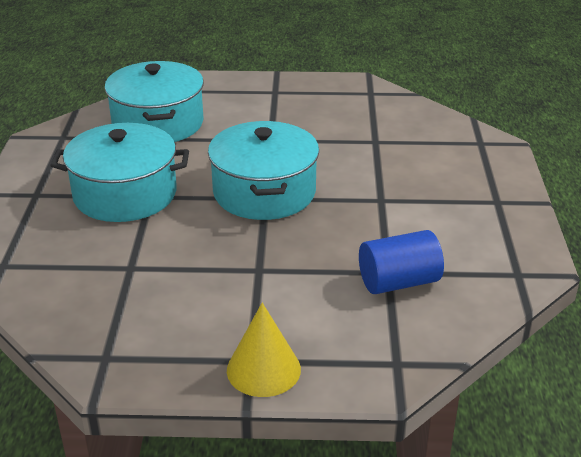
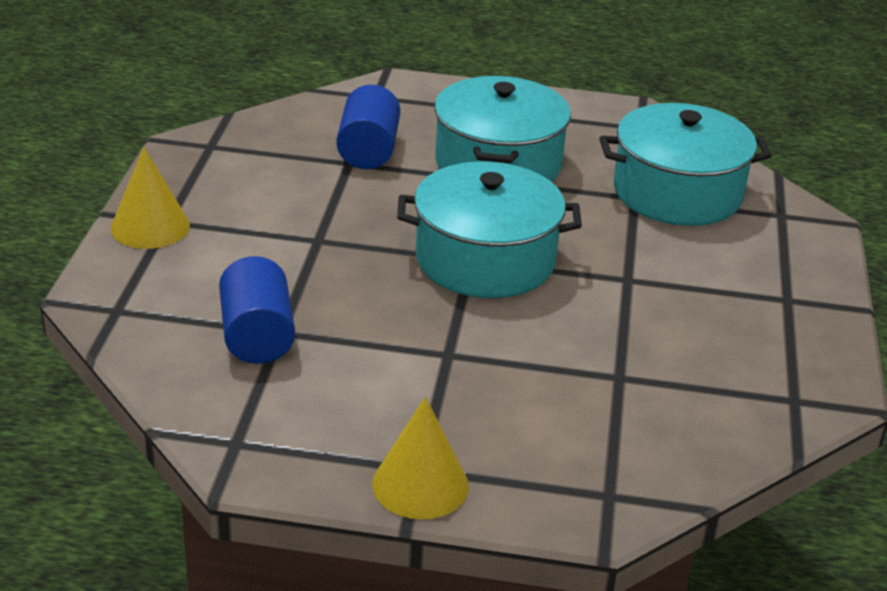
camera: 95 degrees right, 0 degrees up
none -> blue cylinder [336,85,400,169]
none -> yellow cone [372,397,469,519]

